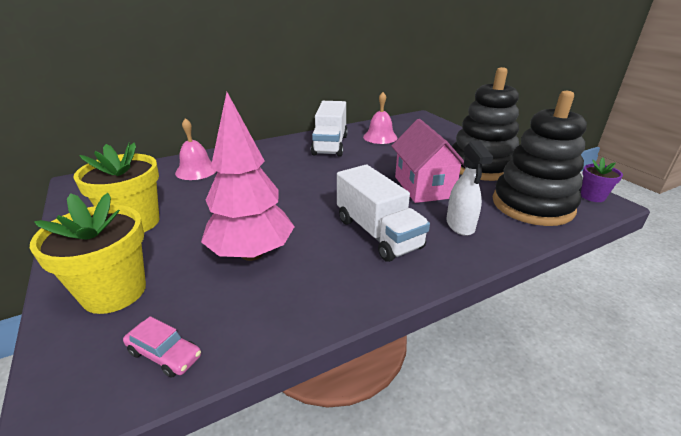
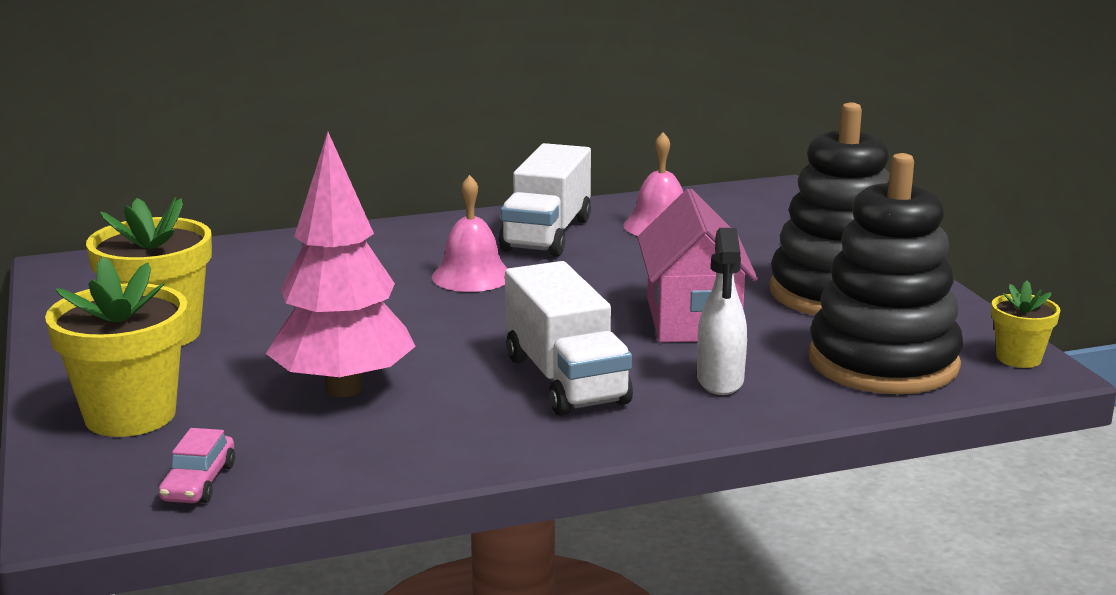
camera: 10 degrees right, 10 degrees down
pink car [123,316,201,378] -> pink car turned 60 degrees clockwise [159,428,235,503]
pink bell [175,118,217,180] -> pink bell moved to [432,175,508,292]
purple flower pot [581,157,623,202] -> yellow flower pot [991,281,1060,368]

